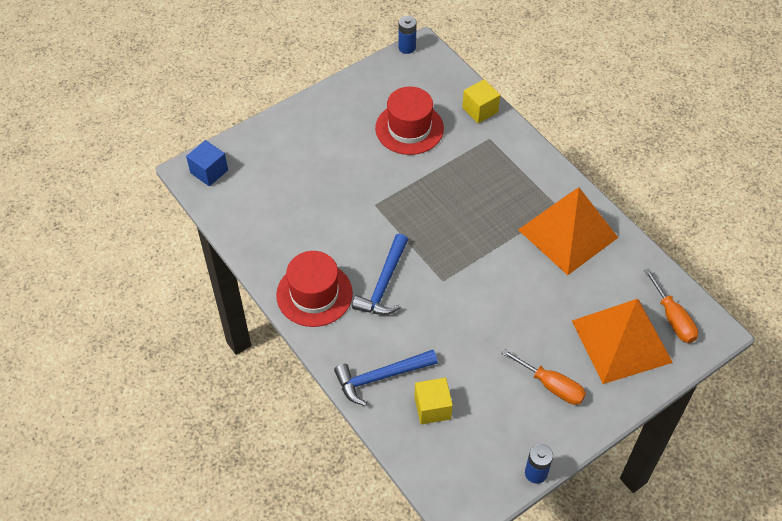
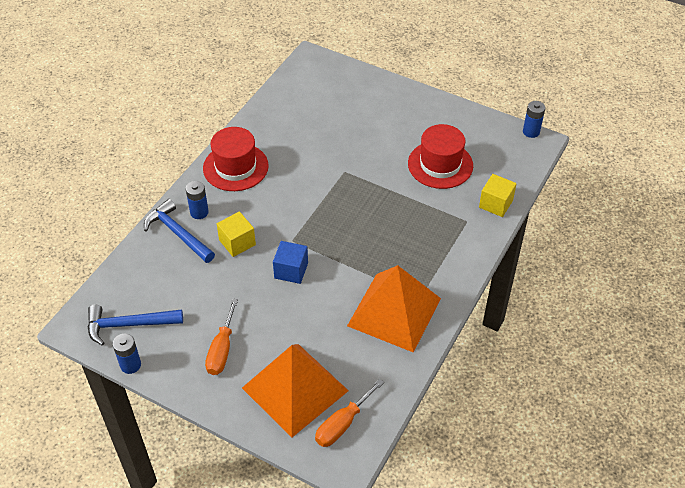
camera: 65 degrees right, 5 degrees down
blue cube [186,140,228,186] -> blue cube moved to [273,241,308,284]
blue hammer [352,234,408,315] -> blue hammer moved to [88,304,183,346]
yellow cube [414,378,453,424] -> yellow cube moved to [217,211,256,257]
none -> blue battery [186,181,209,219]

